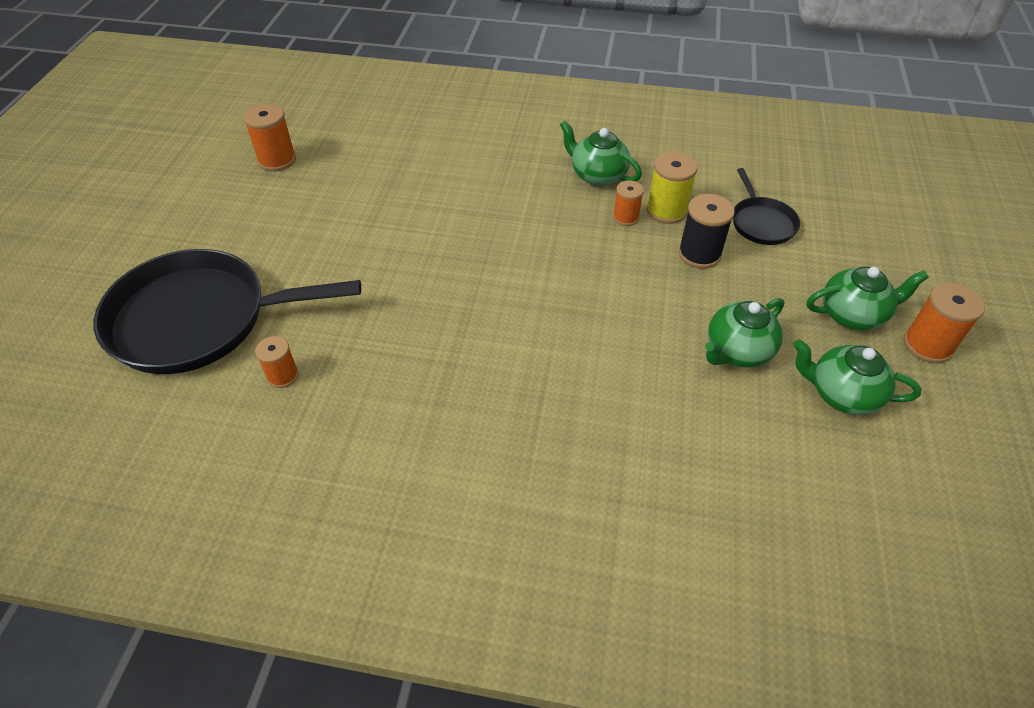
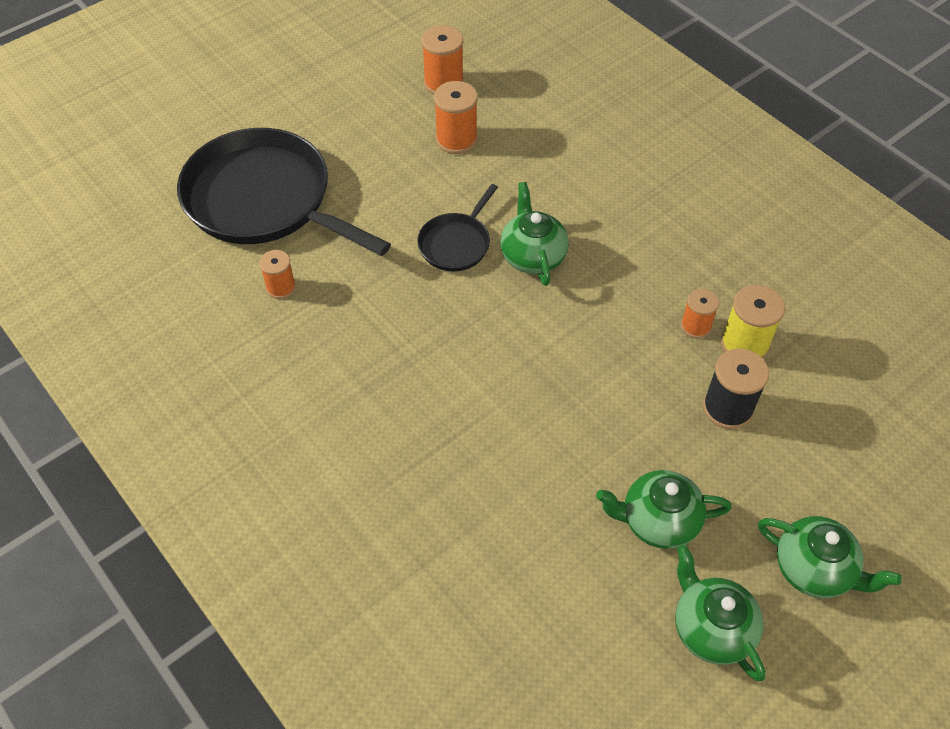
camera: 40 degrees right, 5 degrees up
green teapot [560,120,642,186] -> green teapot moved to [500,182,569,286]
black pan [733,168,800,245] -> black pan moved to [417,184,498,271]
orange spool [904,282,985,363] -> orange spool moved to [434,81,478,154]

